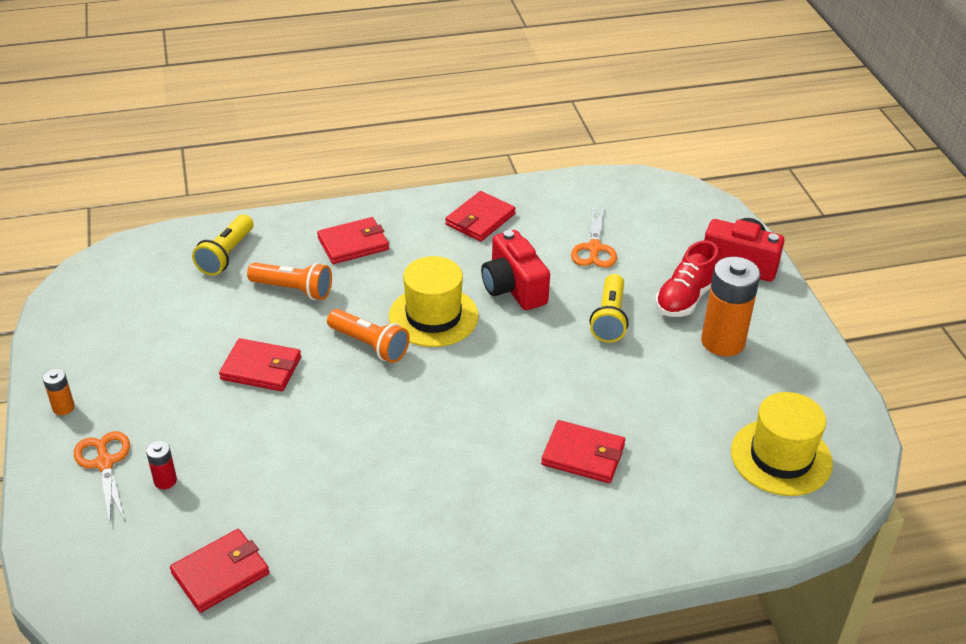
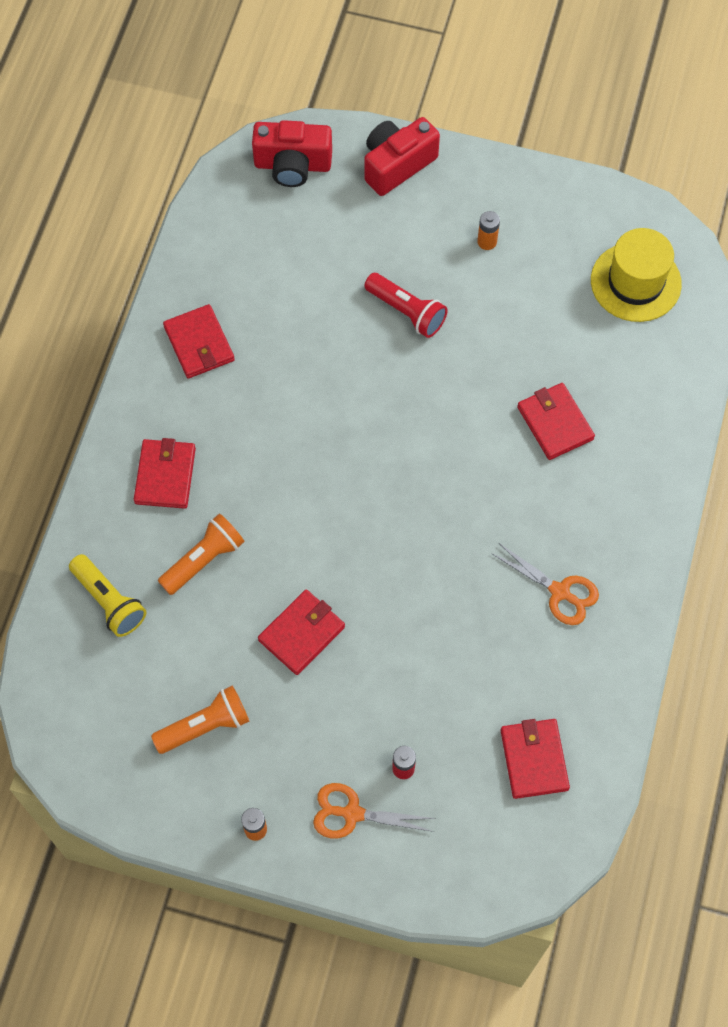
camera: 60 degrees left, 25 degrees up
orange flashlight [327,309,410,363] -> orange flashlight moved to [151,686,249,754]
yellow hat [389,256,479,347] -> none
red camera [481,230,550,310] -> red camera moved to [252,120,332,187]
red wallet [541,420,625,483] -> red wallet turned 75 degrees counterclockwise [517,383,595,460]
orange scissors [571,206,617,268] -> orange scissors moved to [491,543,599,625]
yellow flashlight [590,274,629,343] -> red flashlight [364,273,448,338]
red shoe [655,240,719,317] -> none
orange battery [701,257,761,356] -> orange battery [477,211,500,250], size x0.45

